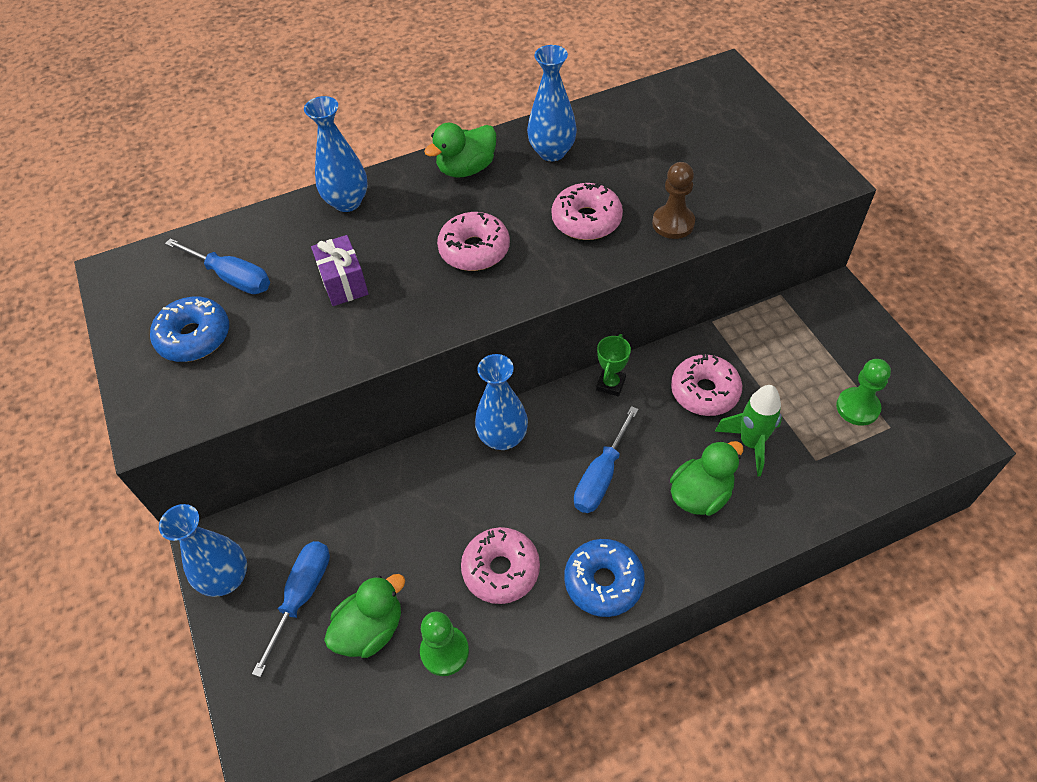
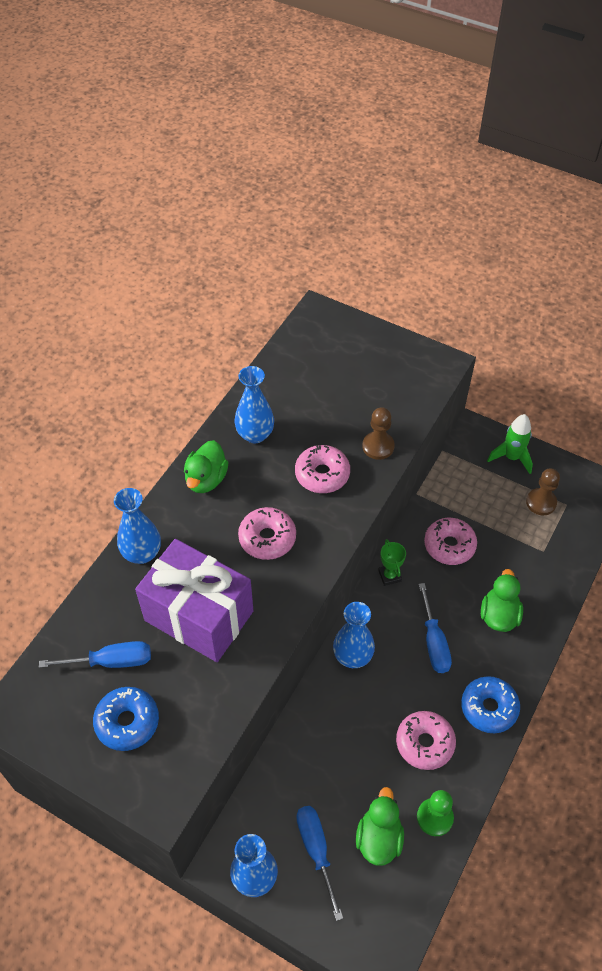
camera: 40 degrees left, 0 degrees up
purple gift [311,235,369,306] -> purple gift [135,539,253,662], size x2.14
green rocket [715,385,782,477] -> green rocket moved to [487,414,533,474]
green pawn [836,359,891,426] -> brown pawn [526,468,560,516]

